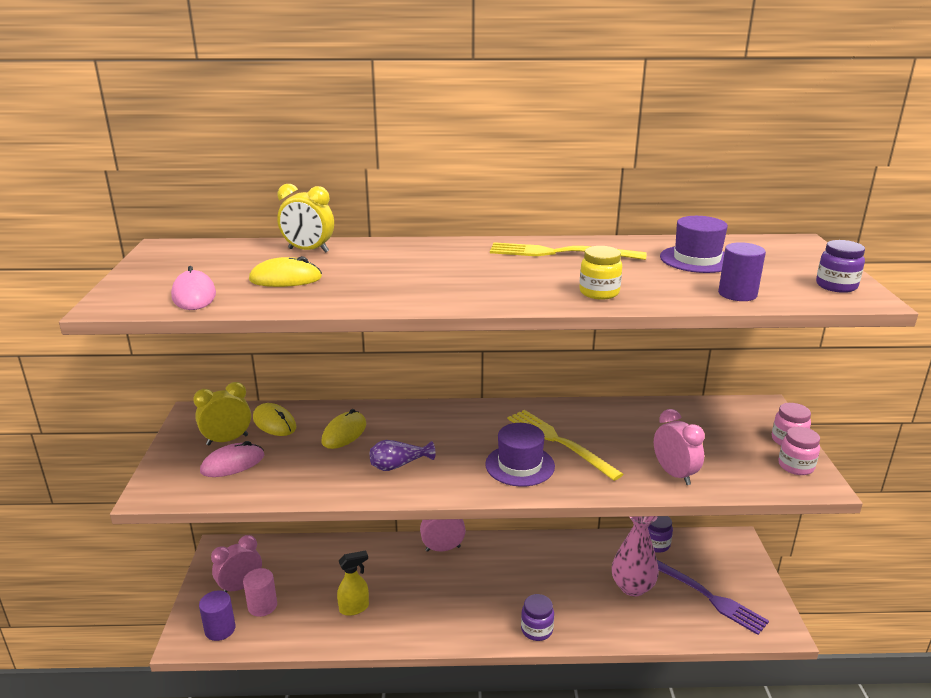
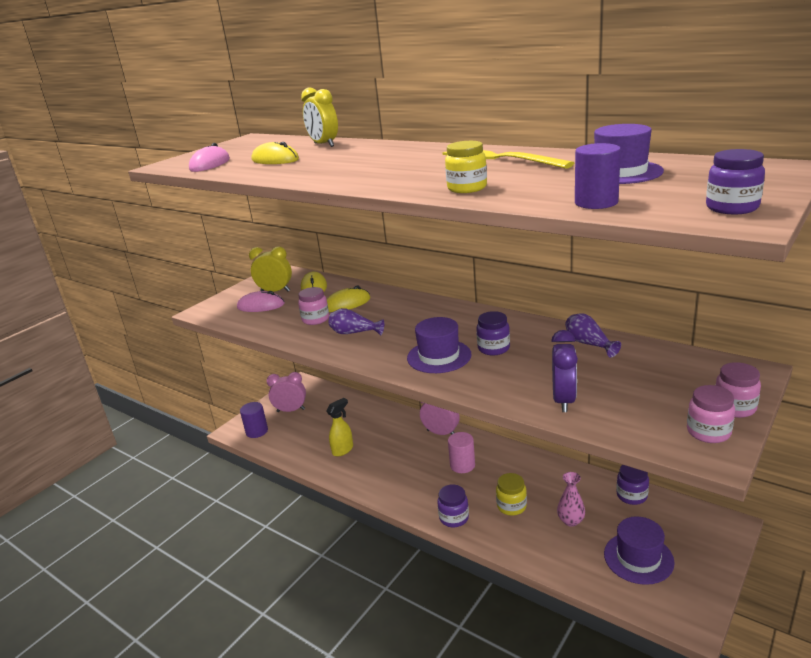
camera: 40 degrees right, 0 degrees up
pink cylinder [243,568,277,617] -> pink cylinder moved to [448,432,475,473]
yellow spray bottle [337,551,369,616] -> yellow spray bottle turned 60 degrees counterclockwise [327,398,353,456]
yellow fork [508,410,623,481] -> purple jar [476,311,510,355]
pink vase [612,516,659,596] -> pink vase [557,472,585,527], size x0.59
pink clock [654,409,705,485] -> purple clock [551,330,578,412]
purple fork [657,560,769,635] -> purple hat [604,516,675,585]
none -> pink jar [298,287,329,325]
none -> yellow jar [496,473,527,516]
none -> purple vase [565,313,621,357]

